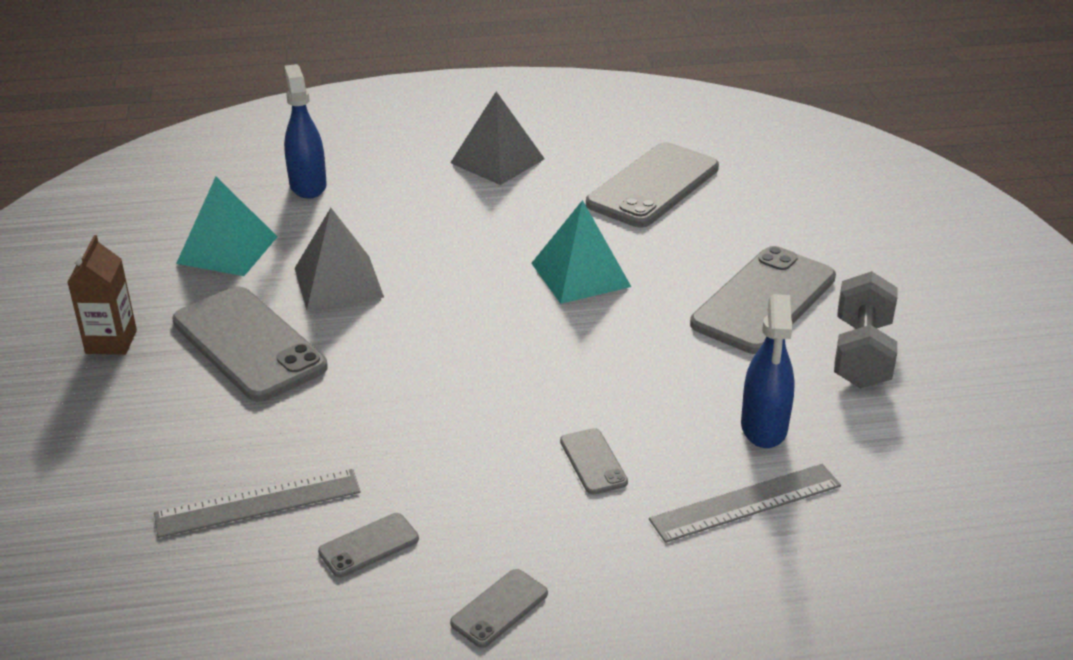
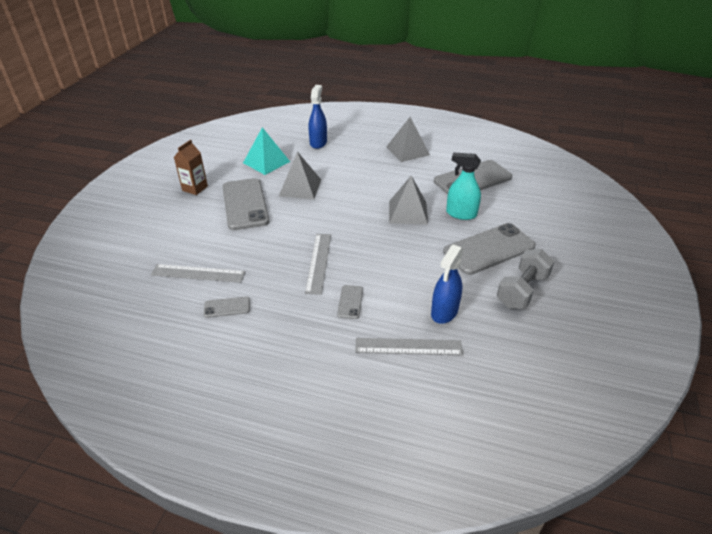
camera: 25 degrees right, 5 degrees up
grey phone [450,569,548,648] -> none
turquoise pyramid [531,200,631,304] -> grey pyramid [389,176,428,225]
none -> grey ruler [305,234,331,295]
none -> turquoise spray bottle [446,153,481,220]

